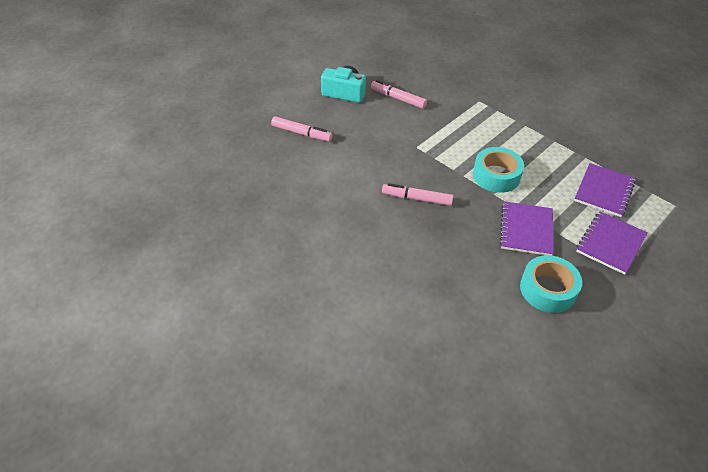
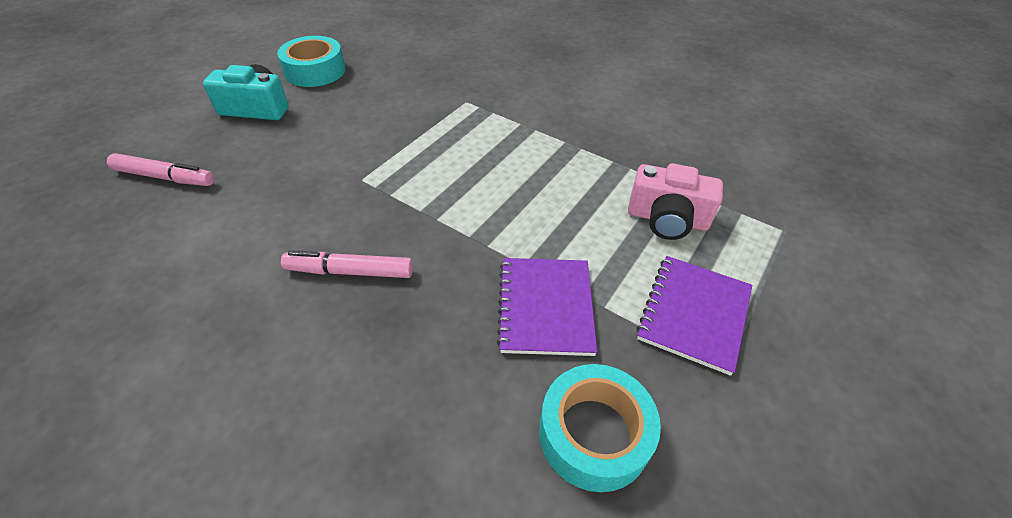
camera: 10 degrees left, 0 degrees up
pink marker [371,80,427,108] -> none
turquoise tape [473,147,524,193] -> turquoise tape moved to [277,36,345,87]
purple notebook [574,163,636,217] -> pink camera [628,163,723,240]

